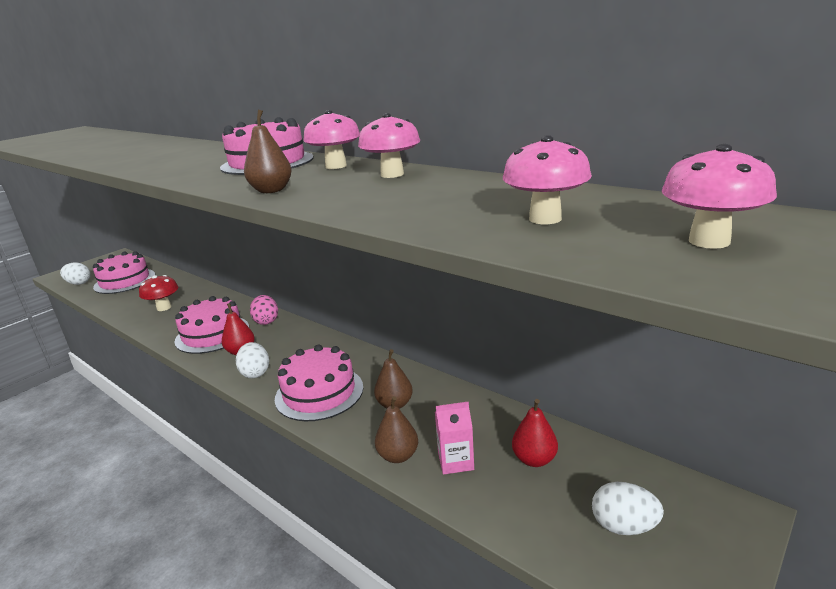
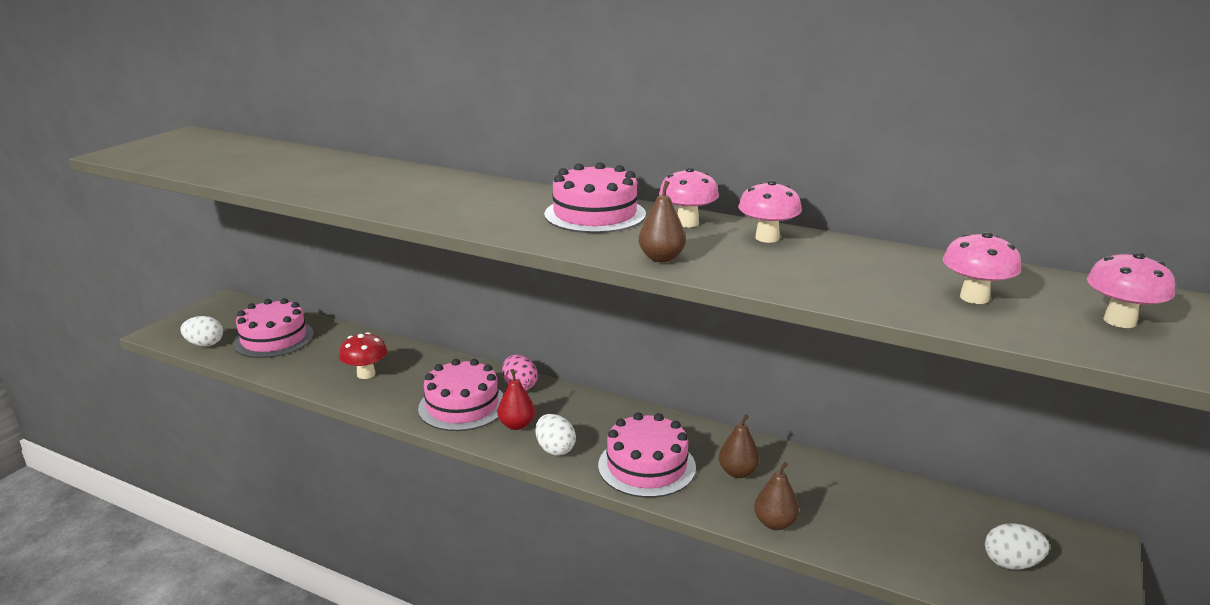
camera: 15 degrees left, 0 degrees up
pink carton [435,402,474,475] -> none
red pear [512,399,558,467] -> none

